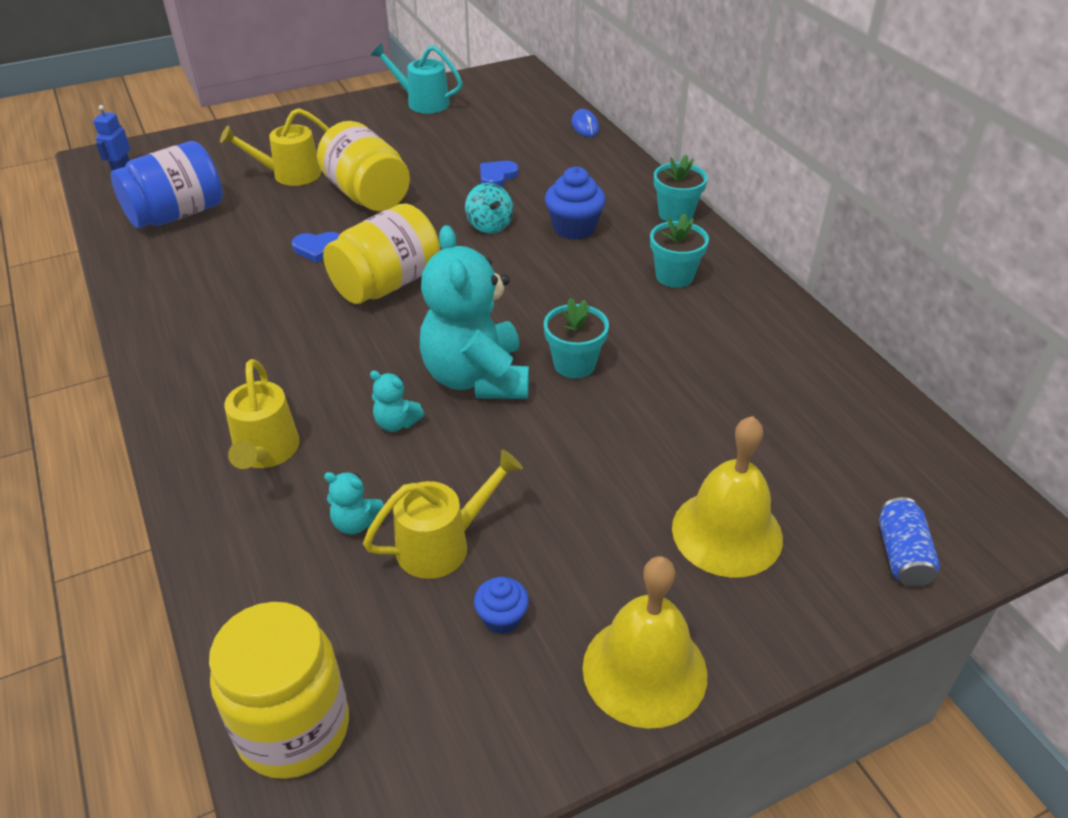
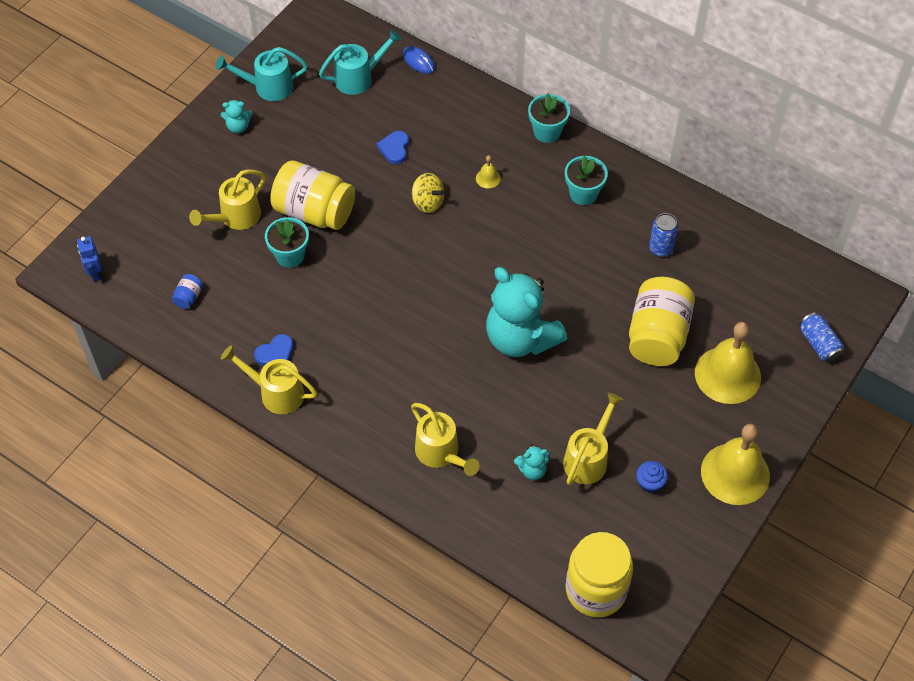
camera: 30 degrees left, 15 degrees up
blue jar [111,141,223,228] -> blue jar [172,274,203,309], size x0.40
blue heart [292,232,340,263] -> blue heart moved to [254,334,293,366]
yellow jar [323,203,440,304] -> yellow jar moved to [629,277,695,366]
turquoise teddy bear [370,371,425,432] -> turquoise teddy bear moved to [221,100,253,133]
turquoise spinning top [465,183,513,234] -> yellow spinning top [412,173,444,213]
turquoise flower pot [544,298,609,378] -> turquoise flower pot moved to [265,217,309,268]
blue cupcake [545,167,606,240] -> yellow bell [476,155,501,188]
none -> yellow watering can [221,346,317,414]
none -> turquoise watering can [319,29,402,95]
none -> blue can [649,213,678,257]

